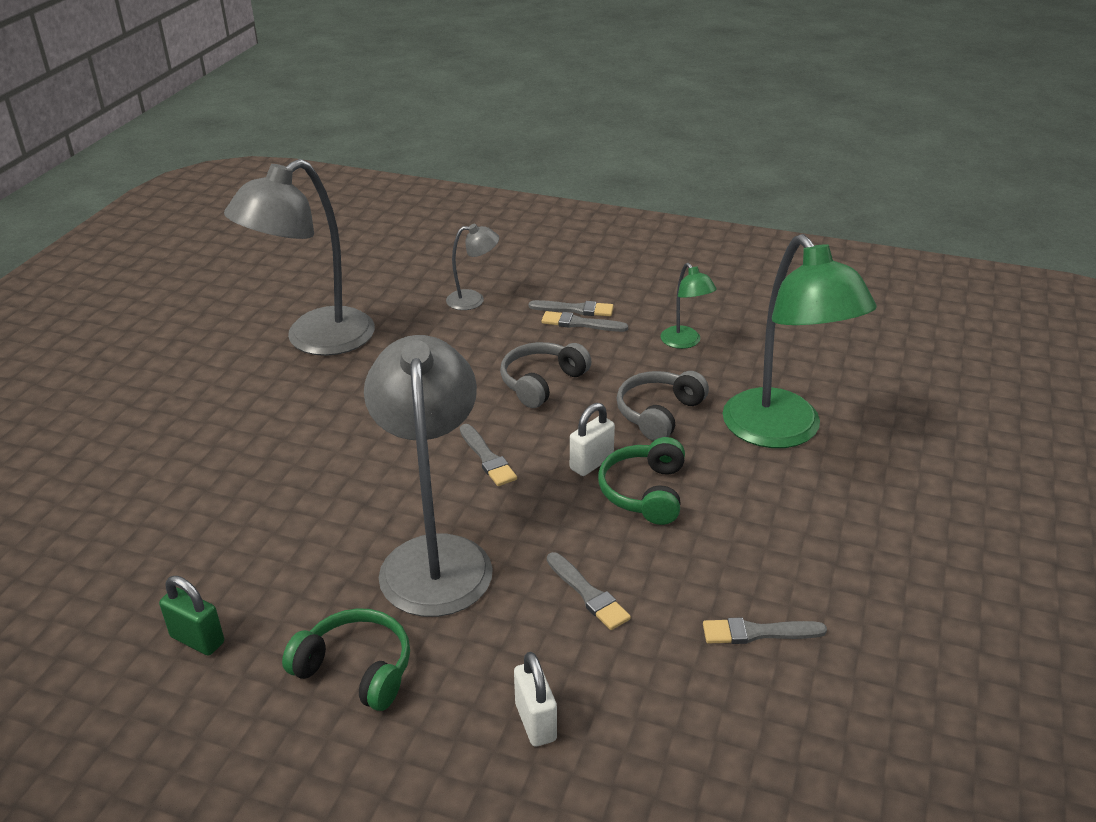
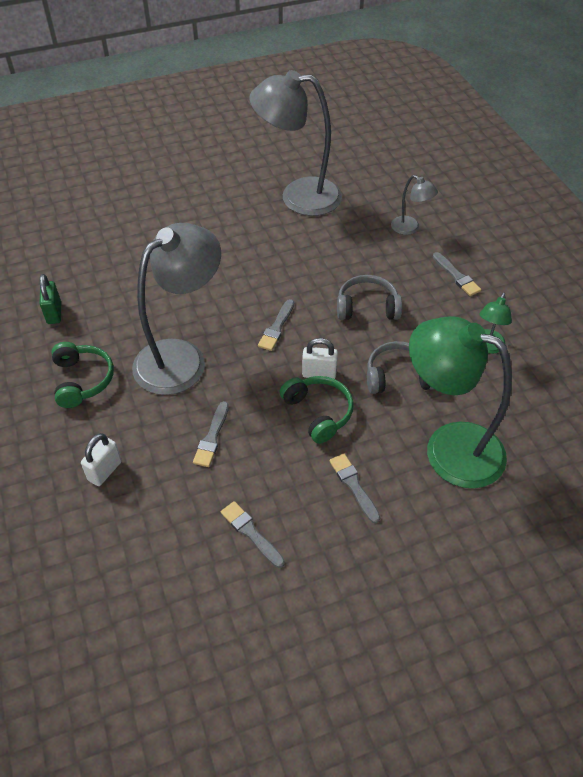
camera: 50 degrees right, 15 degrees up
grey brush [541,311,628,332] -> grey brush moved to [329,453,381,523]
green headphones [598,437,685,525] -> green headphones turned 90 degrees clockwise [280,376,354,444]
green lamp [722,234,877,448] -> green lamp turned 90 degrees clockwise [409,316,512,489]

